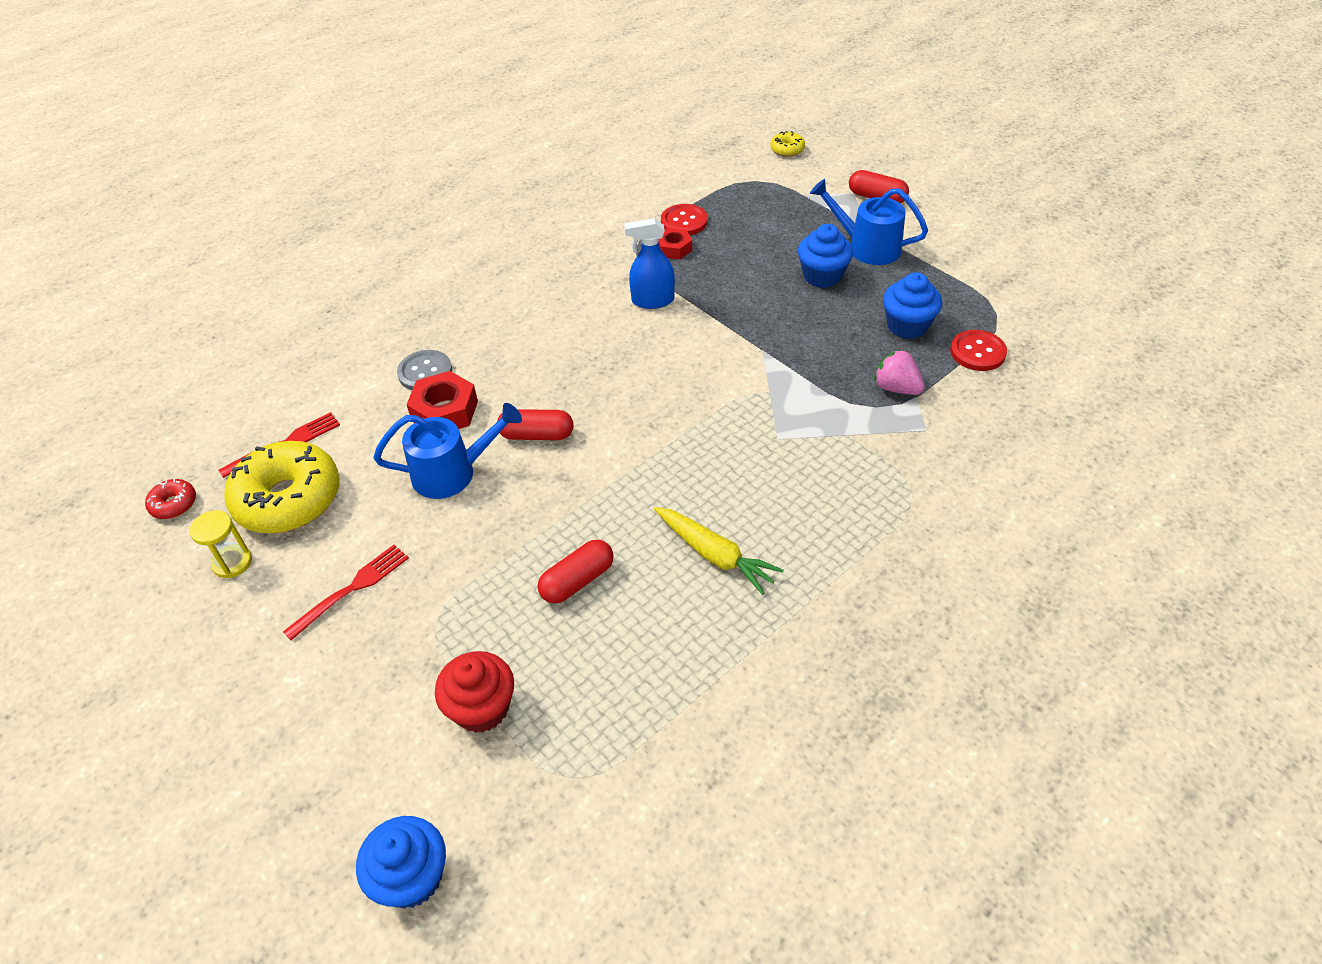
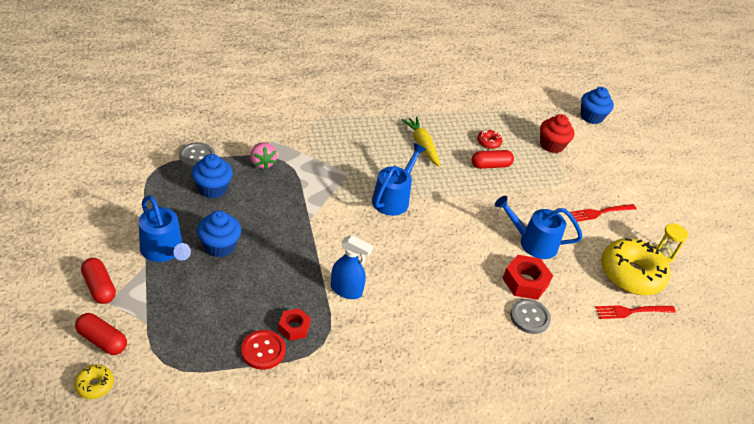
camera: 160 degrees left, 5 degrees down
red donut [145,479,196,519] -> red donut moved to [477,129,502,149]
red capsule [497,409,573,440] -> red capsule moved to [75,313,127,355]
red button [950,330,1007,371] -> grey button [179,143,215,168]
none -> blue watering can [372,143,426,216]

